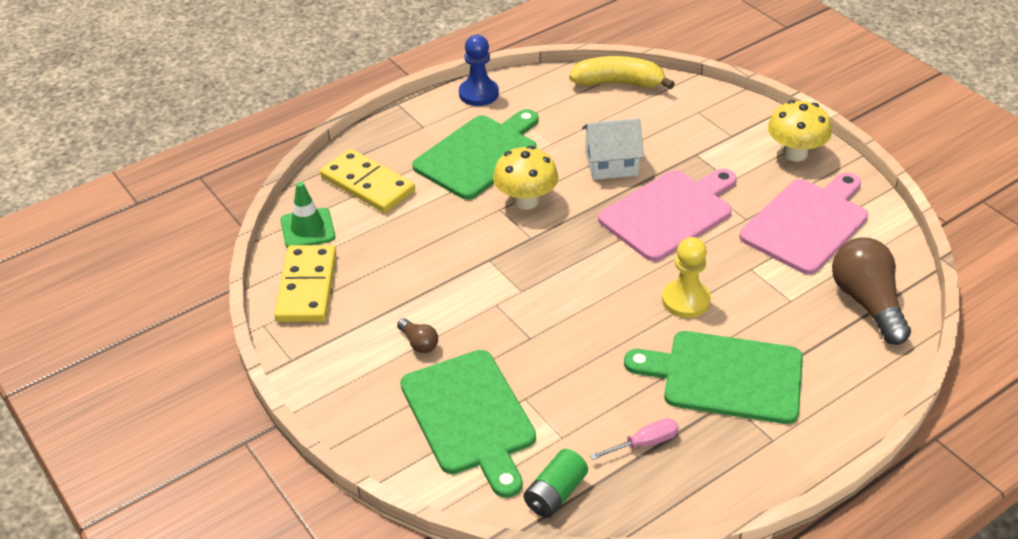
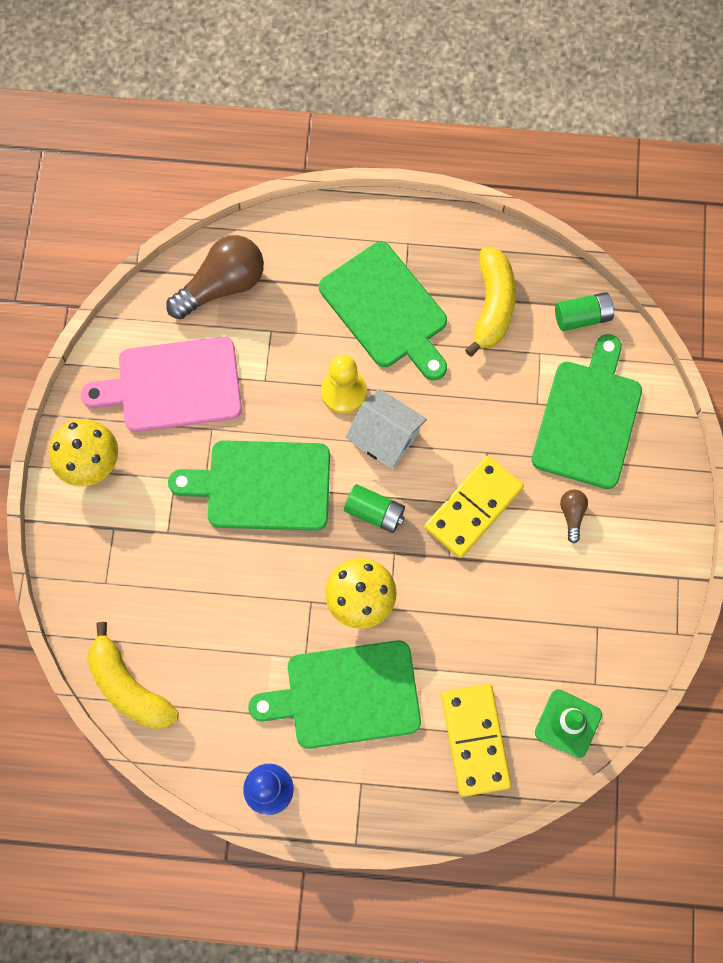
camera: 140 degrees left, 30 degrees up
yellow domino [274,245,336,322] -> yellow domino moved to [424,456,524,558]
white house [582,118,644,180] -> white house moved to [345,389,427,469]
pink screwdriver [590,418,679,460] -> yellow banana [465,247,516,356]
pink cutting board [598,169,737,261] -> green cutting board [168,440,330,531]
brown light bulb [832,238,911,345] -> brown light bulb turned 150 degrees counterclockwise [166,235,264,319]
none -> green battery [344,484,405,533]

